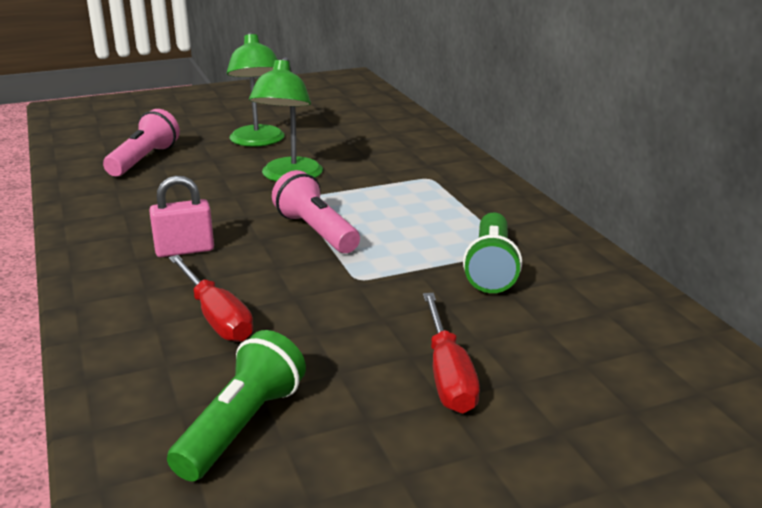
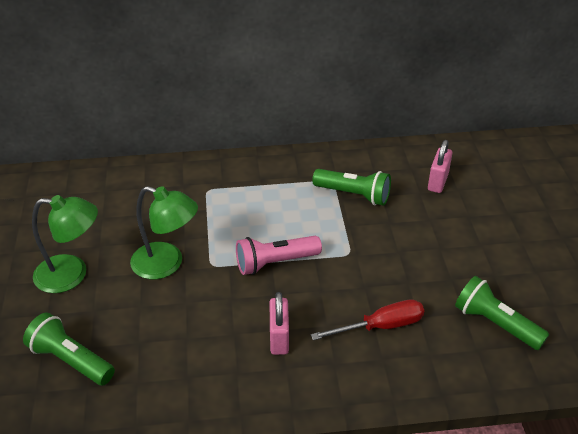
camera: 75 degrees left, 15 degrees up
pink flashlight [103,109,180,176] -> green flashlight [23,313,115,386]
red screwdriver [423,293,480,413] -> none
none -> pink padlock [428,140,452,193]

